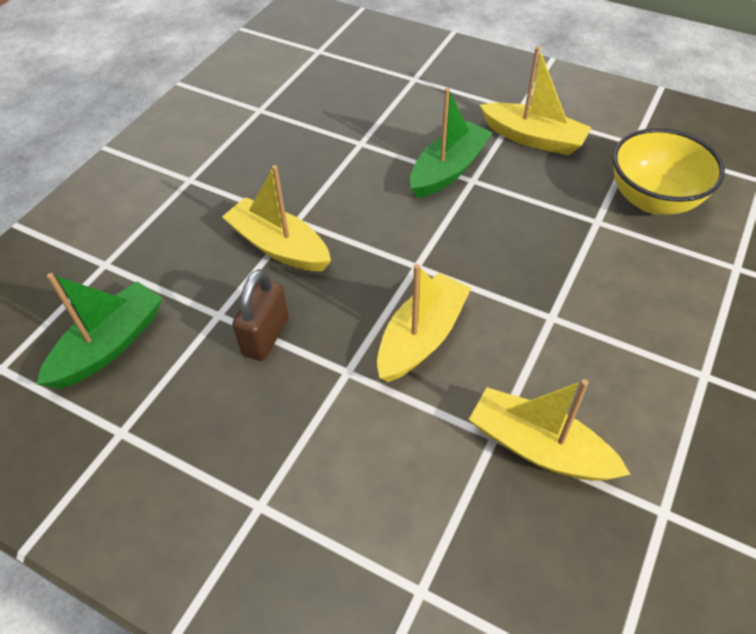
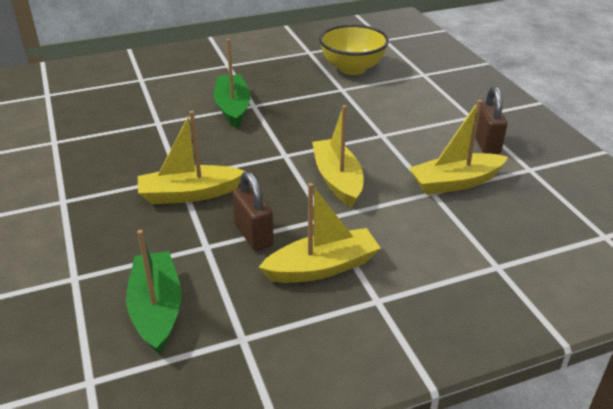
camera: 50 degrees left, 15 degrees down
yellow boat [480,46,592,155] -> yellow boat moved to [258,183,380,283]
none -> brown padlock [475,86,507,154]

